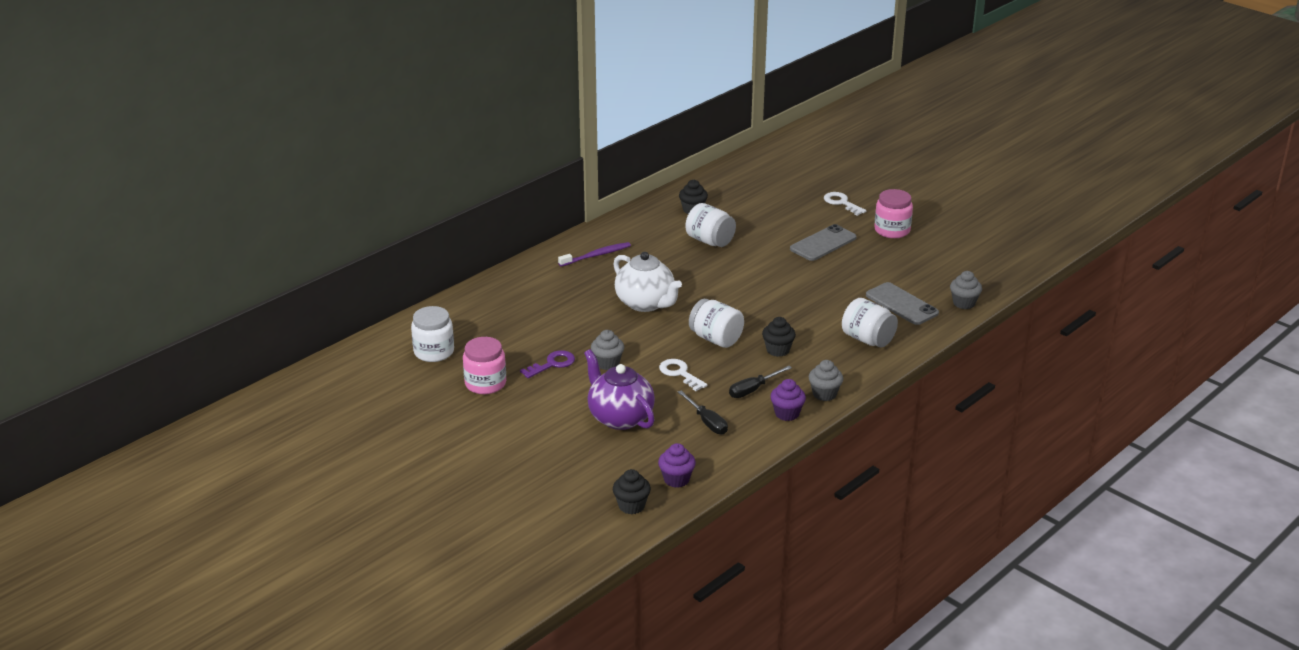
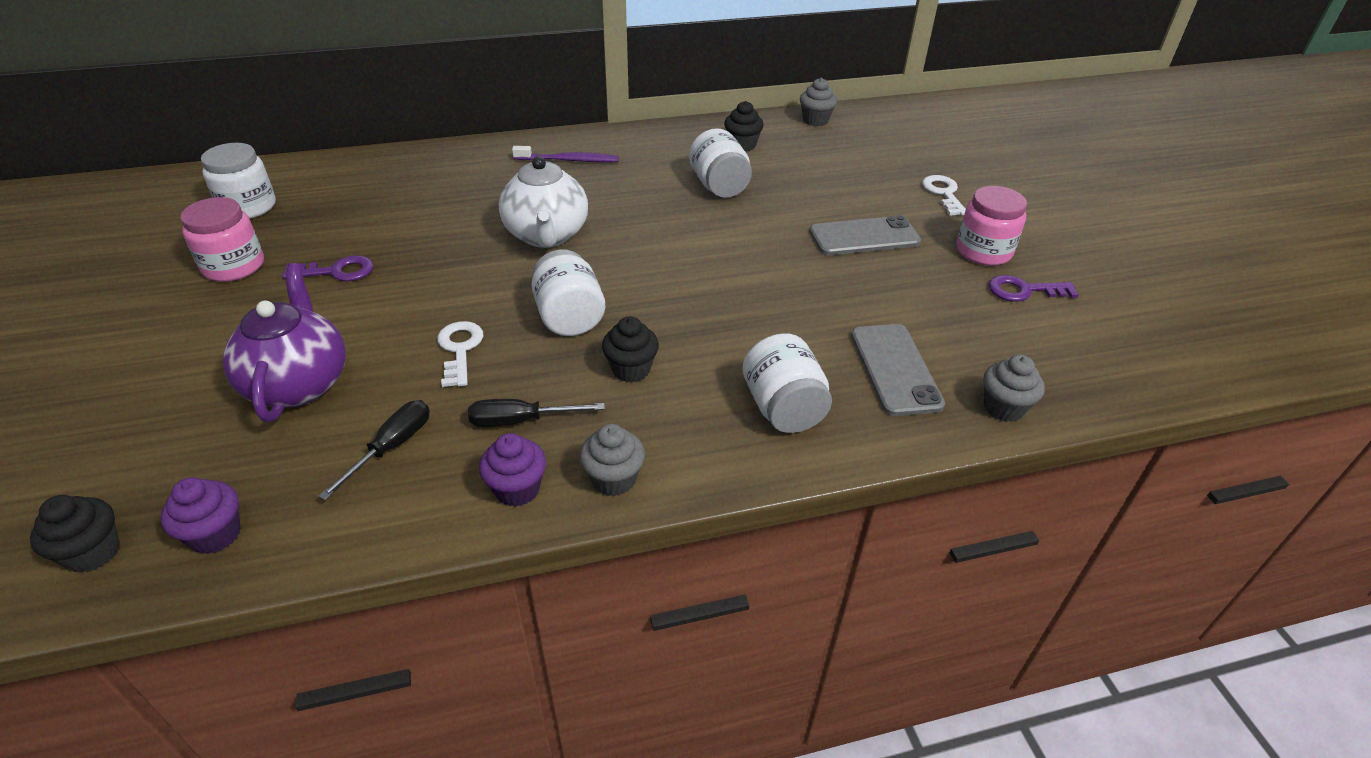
camera: 30 degrees right, 10 degrees up
grey cupcake [591,330,624,370] -> grey cupcake moved to [800,78,837,127]
black screwdriver [678,390,728,435] -> black screwdriver turned 150 degrees counterclockwise [318,400,430,500]
none -> purple key [989,275,1078,302]

